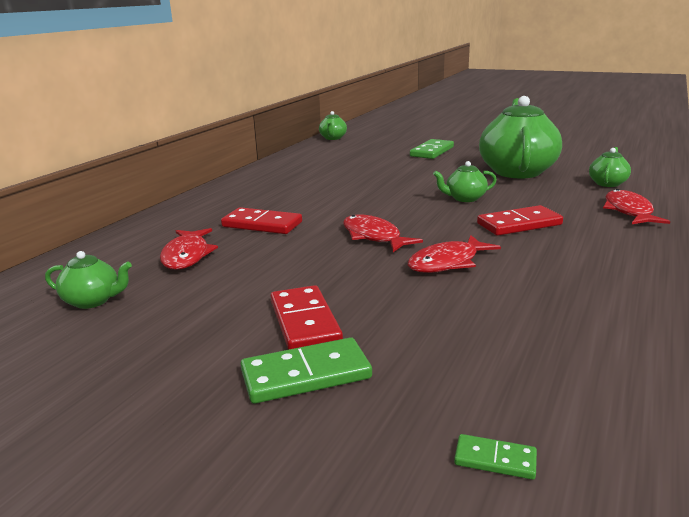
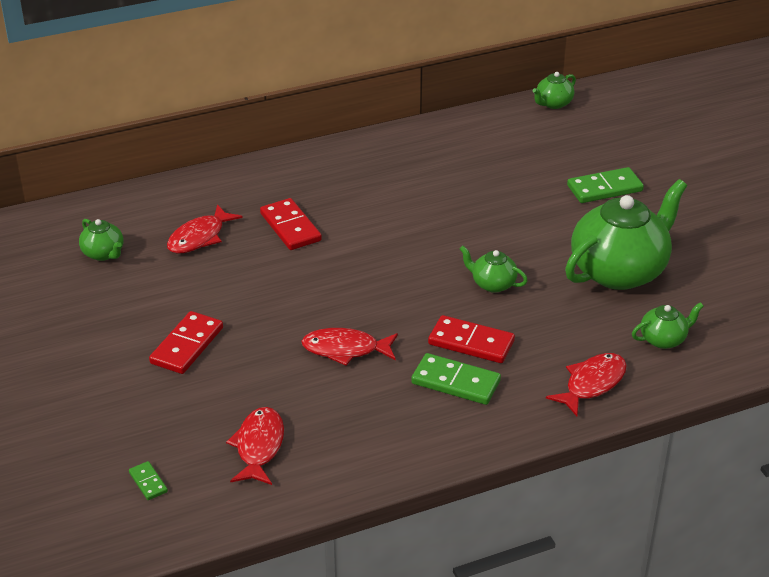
camera: 40 degrees right, 15 degrees up
green domino [240,337,372,404] -> green domino moved to [411,353,501,405]
red fish [343,215,423,252] -> red fish moved to [226,407,284,485]

